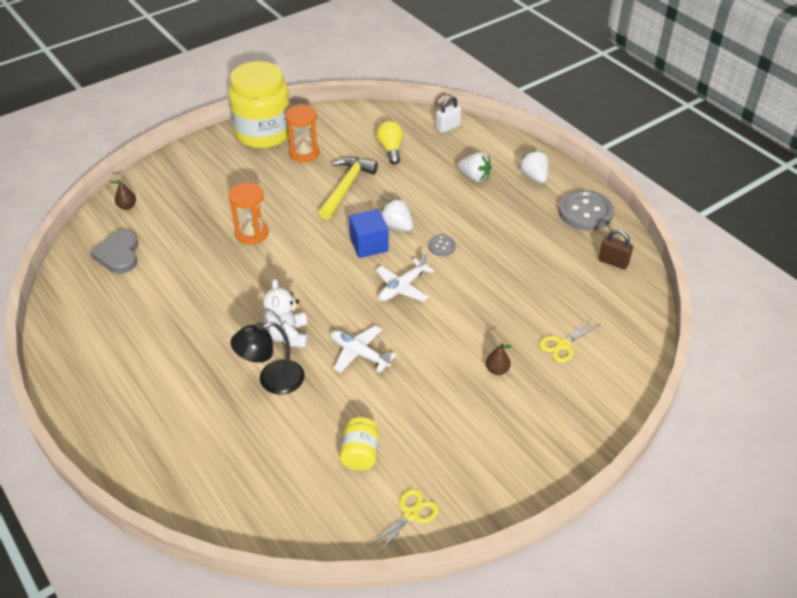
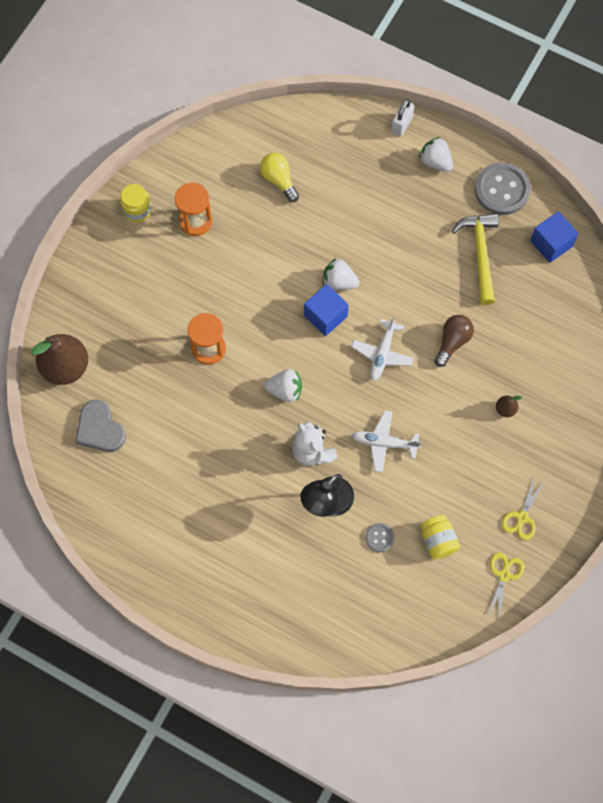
camera: 25 degrees left, 25 degrees up
brown pear [110,179,136,210] -> brown pear [32,334,88,385], size x2.32
yellow jar [228,61,290,149] -> yellow jar [120,184,152,223], size x0.45
yellow hammer [318,157,378,220] -> yellow hammer moved to [452,213,499,305]
grey button [428,235,456,256] -> grey button moved to [365,523,395,552]
white padlock [436,96,461,133] -> white padlock moved to [391,99,415,137]
white strawberry [457,152,492,182] -> white strawberry moved to [264,369,302,402]
yellow scissors [539,319,601,362] -> yellow scissors moved to [502,477,544,540]
brown padlock [599,229,633,269] -> blue cube [530,211,579,263]
none -> brown light bulb [434,315,474,367]

